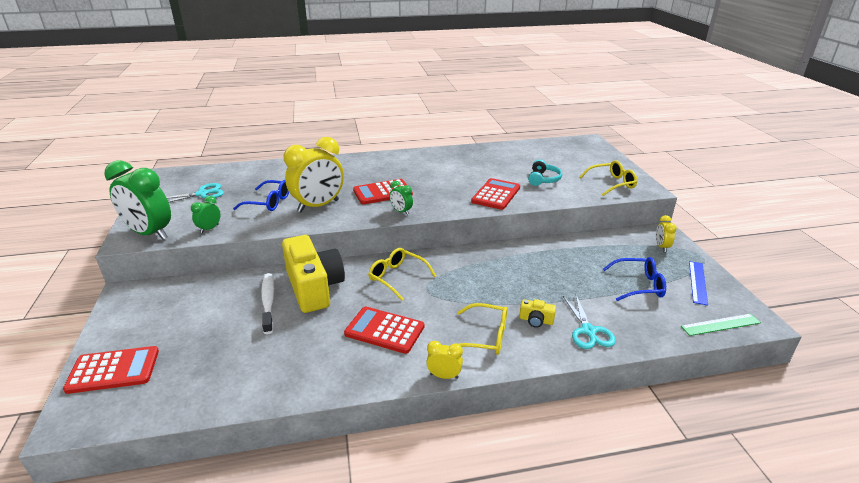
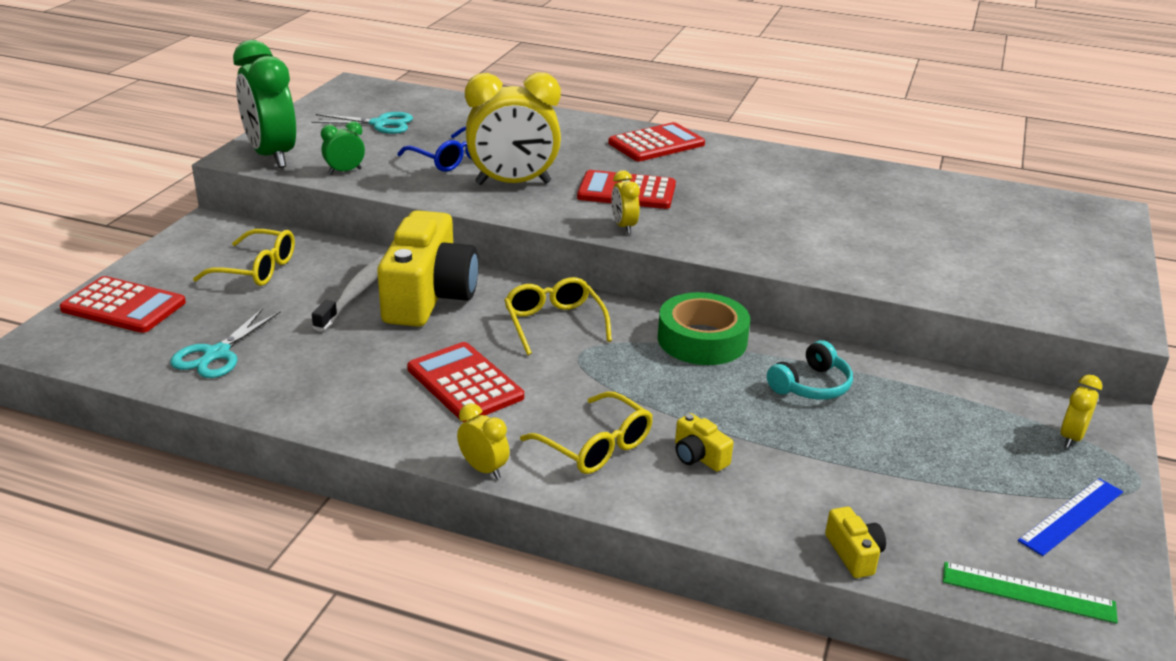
camera: 30 degrees right, 0 degrees up
green clock [390,181,413,215] -> yellow clock [611,170,640,234]
red calculator [471,178,520,210] -> red calculator moved to [608,122,705,161]
turquoise headphones [528,160,562,186] -> turquoise headphones moved to [767,340,853,400]
turquoise scissors [563,295,616,349] -> turquoise scissors moved to [170,308,281,378]
yellow glasses [579,160,637,196] -> yellow glasses moved to [193,229,295,286]
blue glasses [603,257,666,301] -> none
none -> green tape [658,292,750,365]
none -> yellow camera [825,507,886,578]

